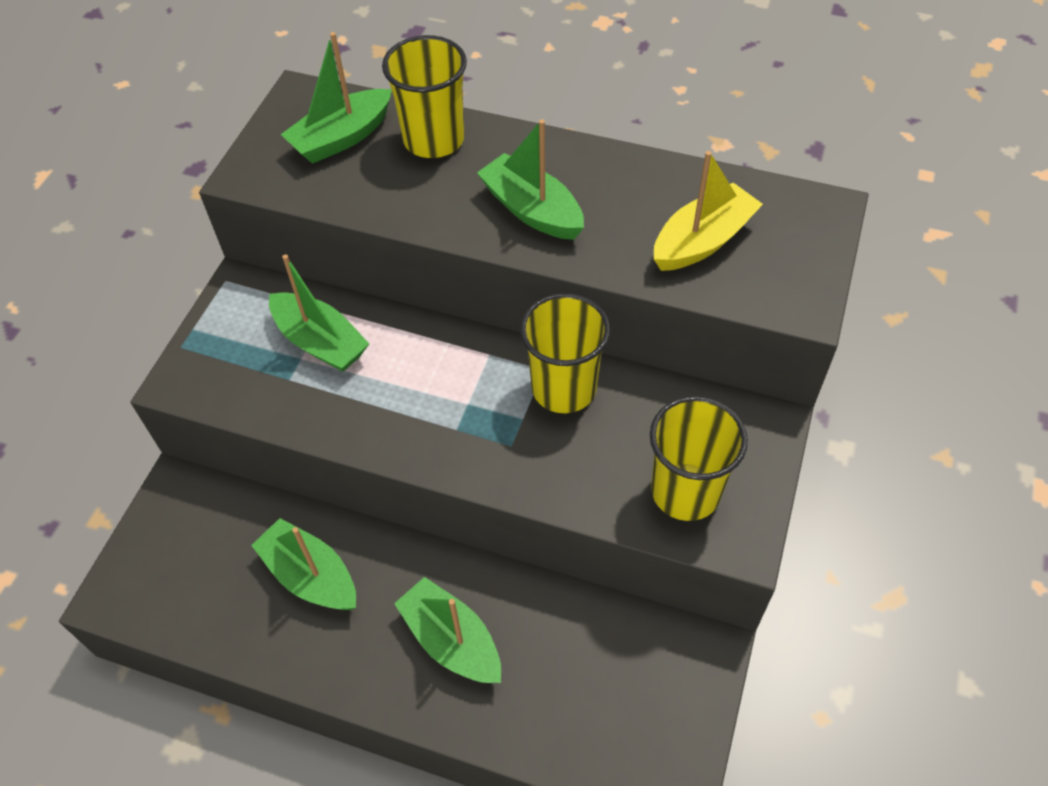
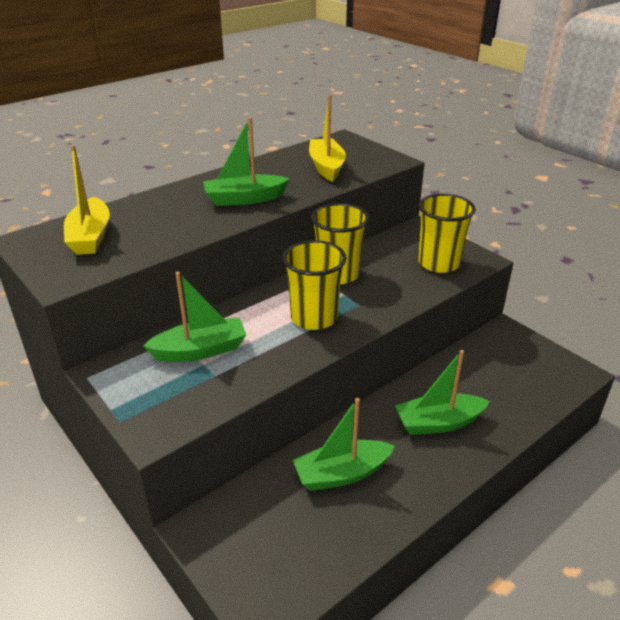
camera: 60 degrees left, 20 degrees down
green boat [281,32,392,164] -> yellow boat [64,145,110,255]
yellow cup [382,35,467,158] -> yellow cup moved to [283,240,347,330]

